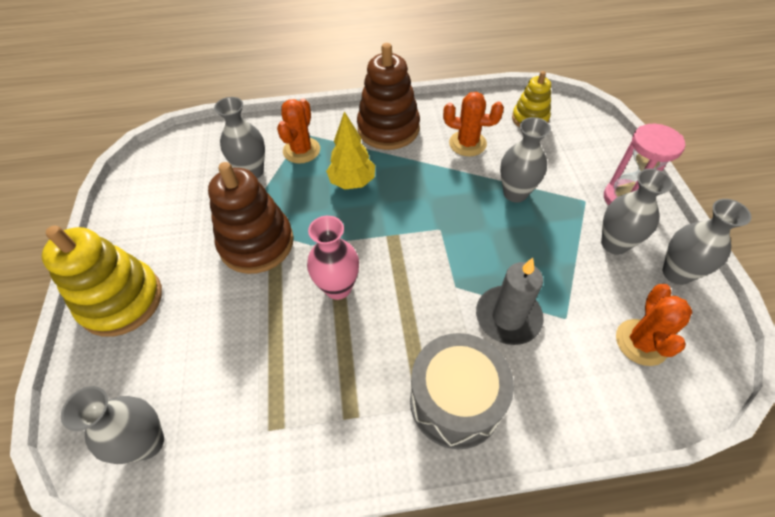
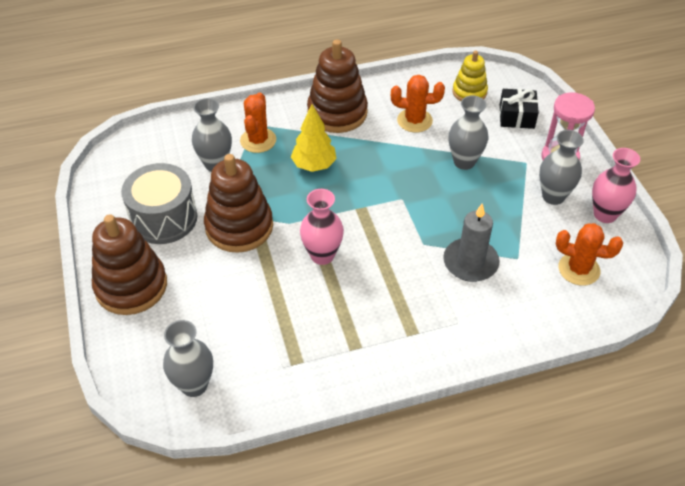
camera: 10 degrees left, 5 degrees down
yellow stacking toy [42,226,162,337] -> brown stacking toy [92,214,167,315]
grey drum [410,333,514,449] -> grey drum moved to [121,163,197,244]
orange cactus [616,284,692,366] -> orange cactus turned 75 degrees counterclockwise [556,223,623,286]
grey vase [663,199,751,285] -> pink vase [592,148,640,223]
none -> black gift [500,89,539,129]

